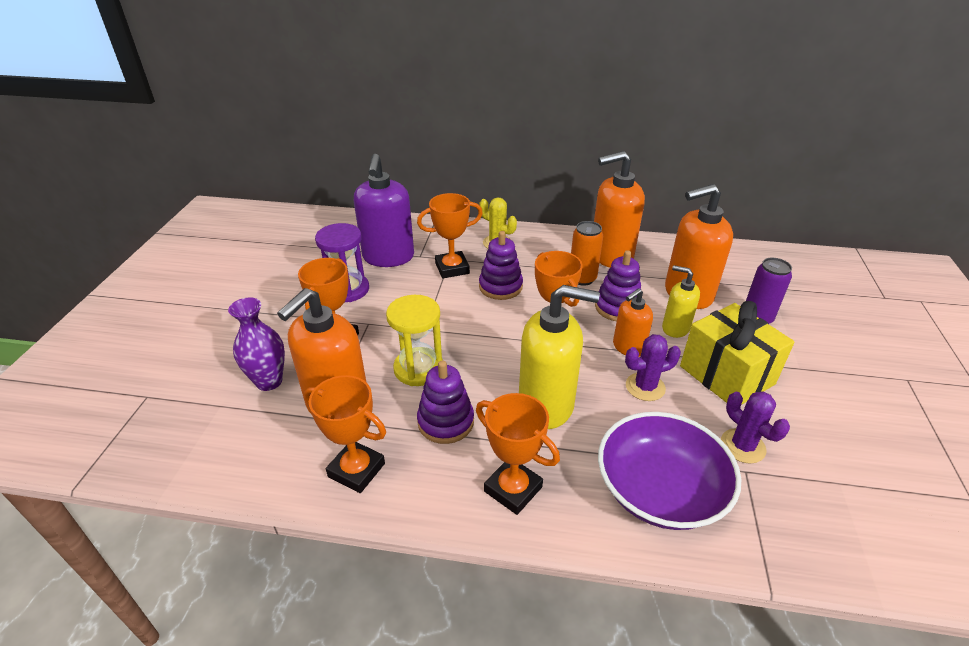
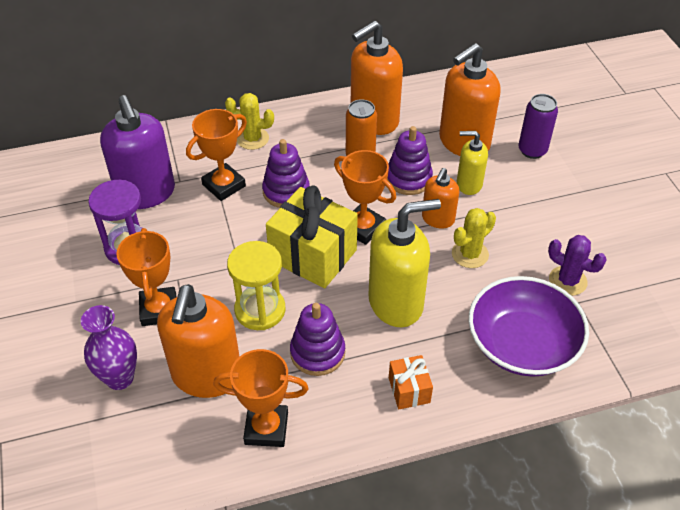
camera: 25 degrees left, 10 degrees up
orange trophy [476,393,560,515] -> orange gift [389,355,433,409]
purple cactus [625,334,681,401] -> yellow cactus [452,208,496,268]
yellow gift [680,301,795,405] -> yellow gift moved to [266,186,358,288]

